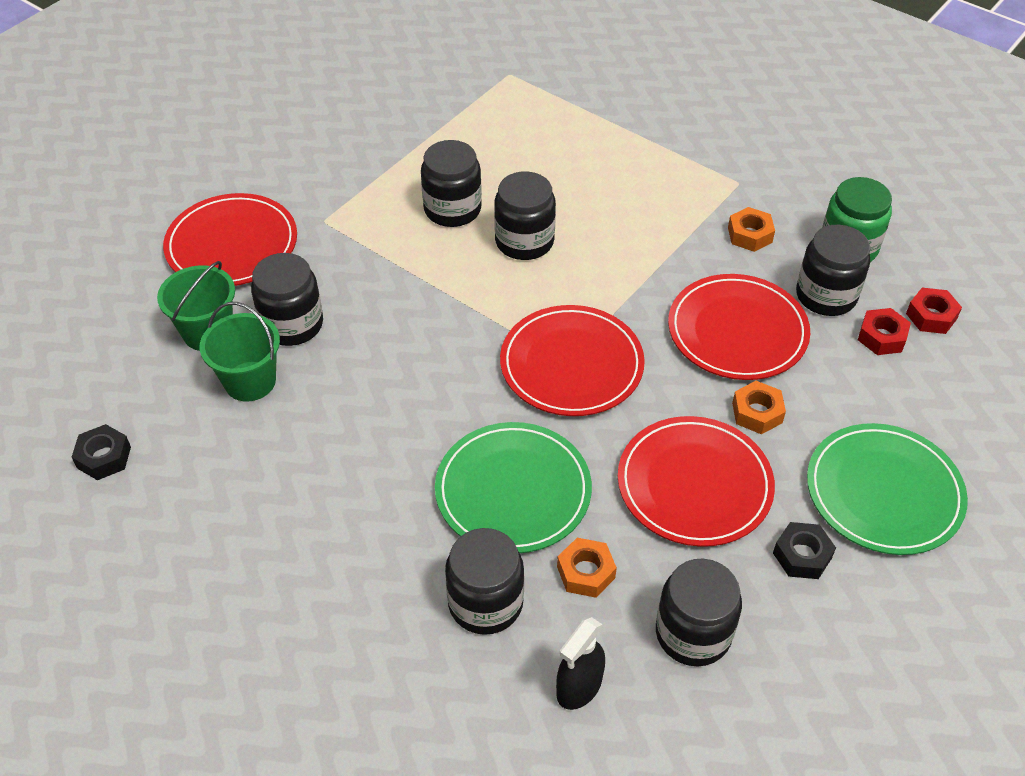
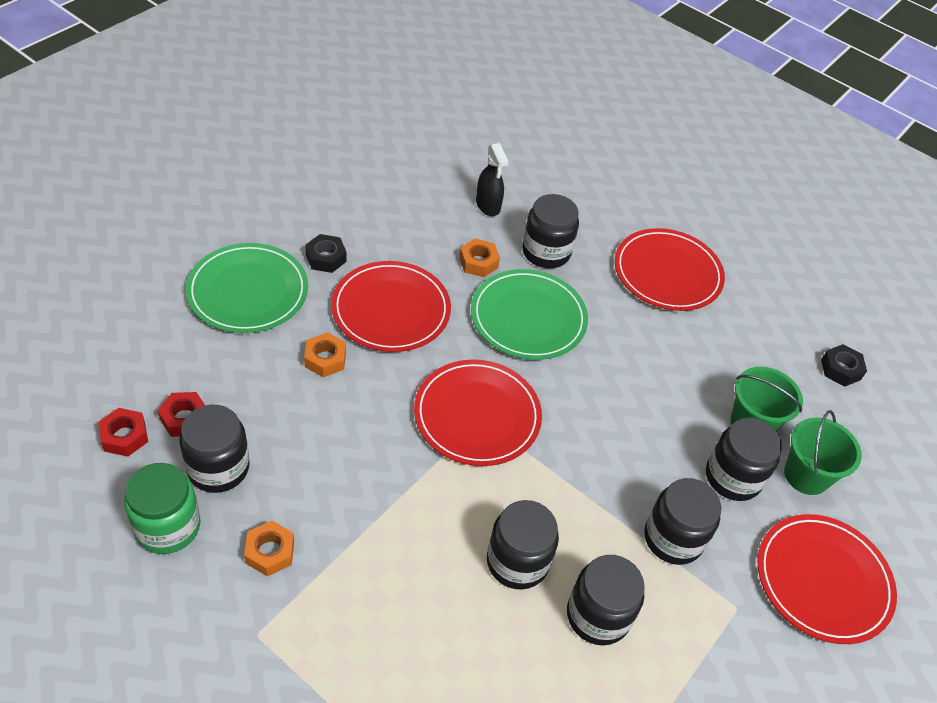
camera: 175 degrees right, 0 degrees up
black spray bottle [556,617,605,710] -> black spray bottle turned 120 degrees clockwise [476,143,509,216]
black jar [656,559,742,666] -> black jar moved to [644,478,721,565]
red plate [668,274,810,380] -> red plate moved to [615,228,725,311]

